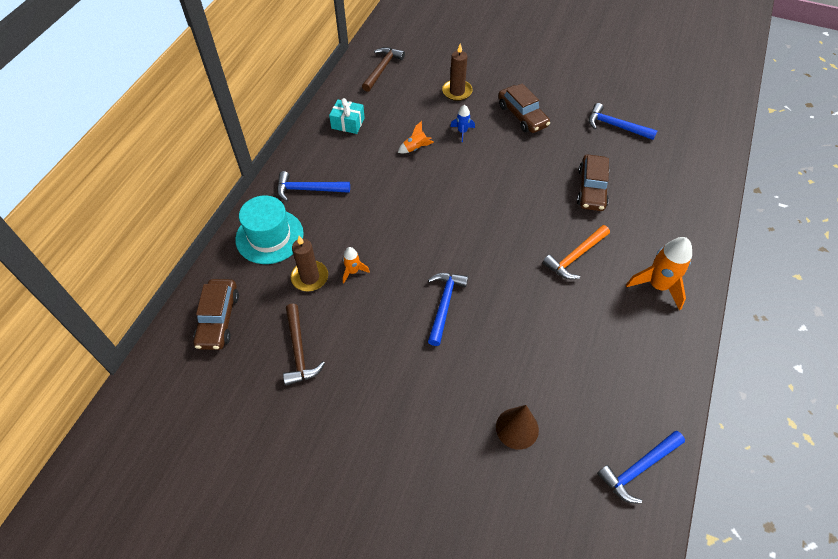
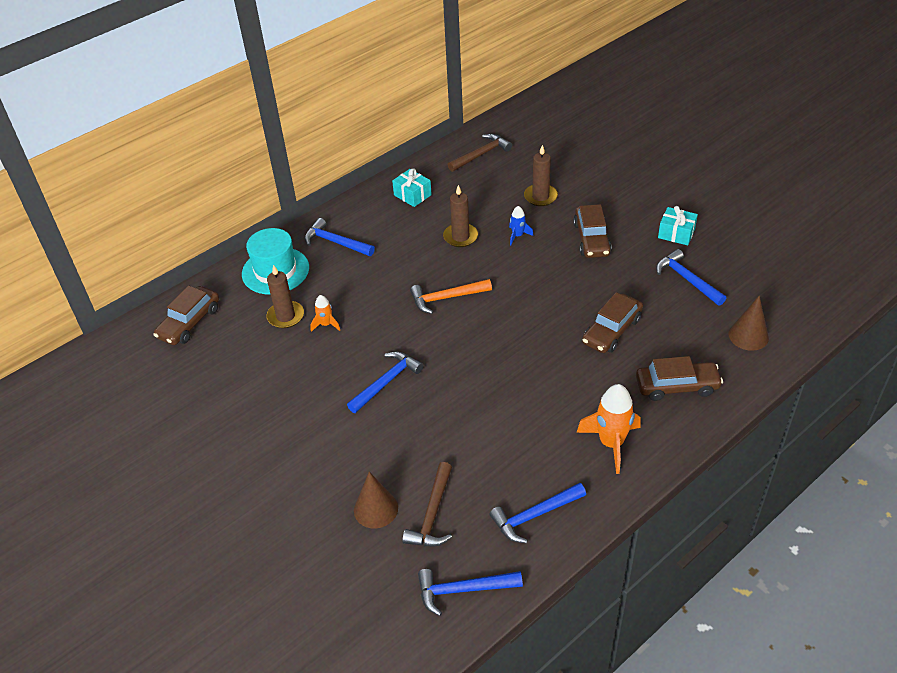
camera: 30 degrees right, 10 degrees down
brown hammer [283,303,325,386] -> brown hammer moved to [402,462,452,546]
orange rocket [398,121,434,153] -> brown candle [443,185,478,247]
orange hammer [543,225,610,280] -> orange hammer moved to [410,279,492,314]
none -> blue hammer [489,483,586,543]
none -> brown car [636,356,723,401]
none -> turquoise gift [658,206,698,245]
none -> brown cone [729,295,769,351]

